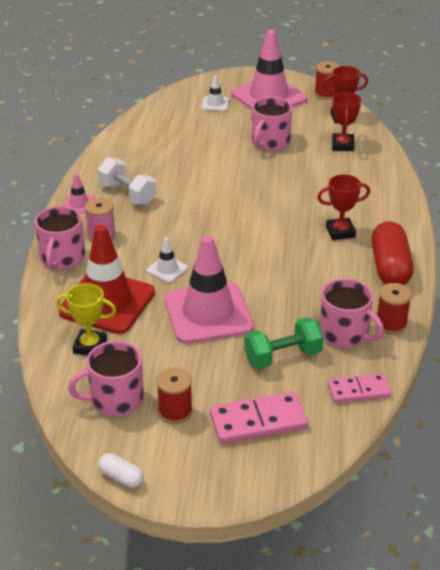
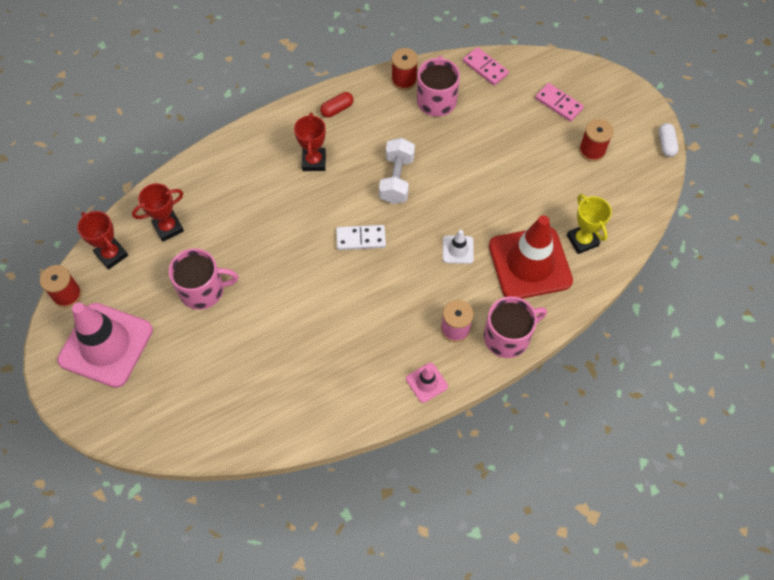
camera: 125 degrees left, 25 degrees up
pink mug [68,341,144,416] -> none
white dumbbell [98,158,157,205] -> white dumbbell moved to [379,138,415,204]
pink traffic cone [165,235,254,344] -> none
white traffic cone [202,75,229,111] -> none
pink domino [210,392,308,444] -> pink domino [535,83,584,122], size x0.66
green dumbbell [244,317,323,369] -> none
red trophy [317,174,370,240] -> red trophy turned 45 degrees clockwise [294,112,326,171]
red capsule [371,221,414,285] -> red capsule [320,92,353,118], size x0.49
none -> white domino [336,225,386,250]

